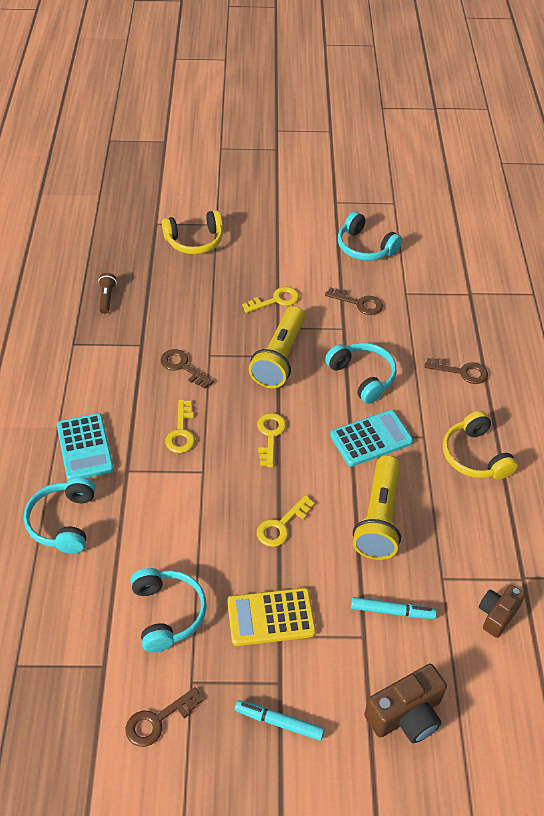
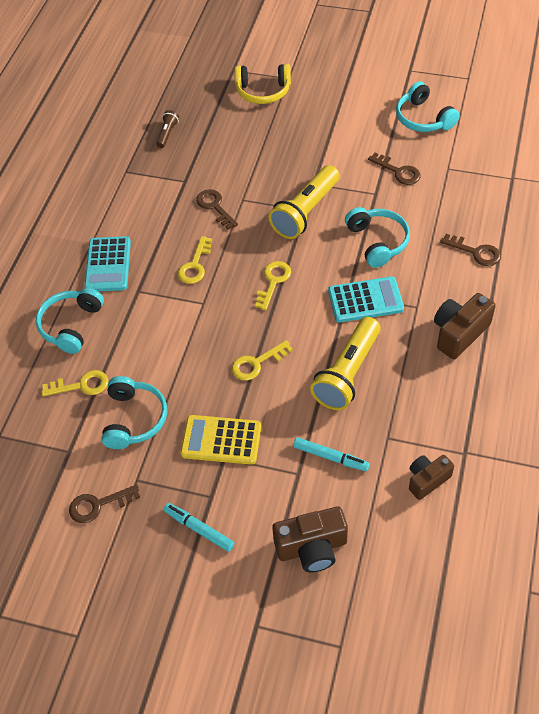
camera: 20 degrees right, 5 degrees up
yellow key [242,287,299,313] -> yellow key moved to [41,370,108,396]
yellow headphones [443,411,518,480] -> brown camera [434,293,496,359]

